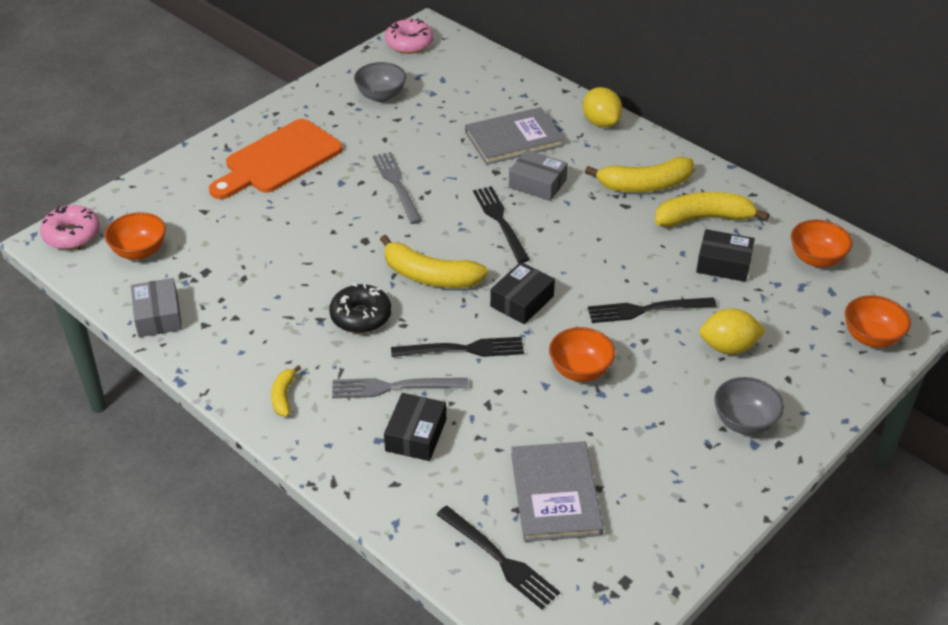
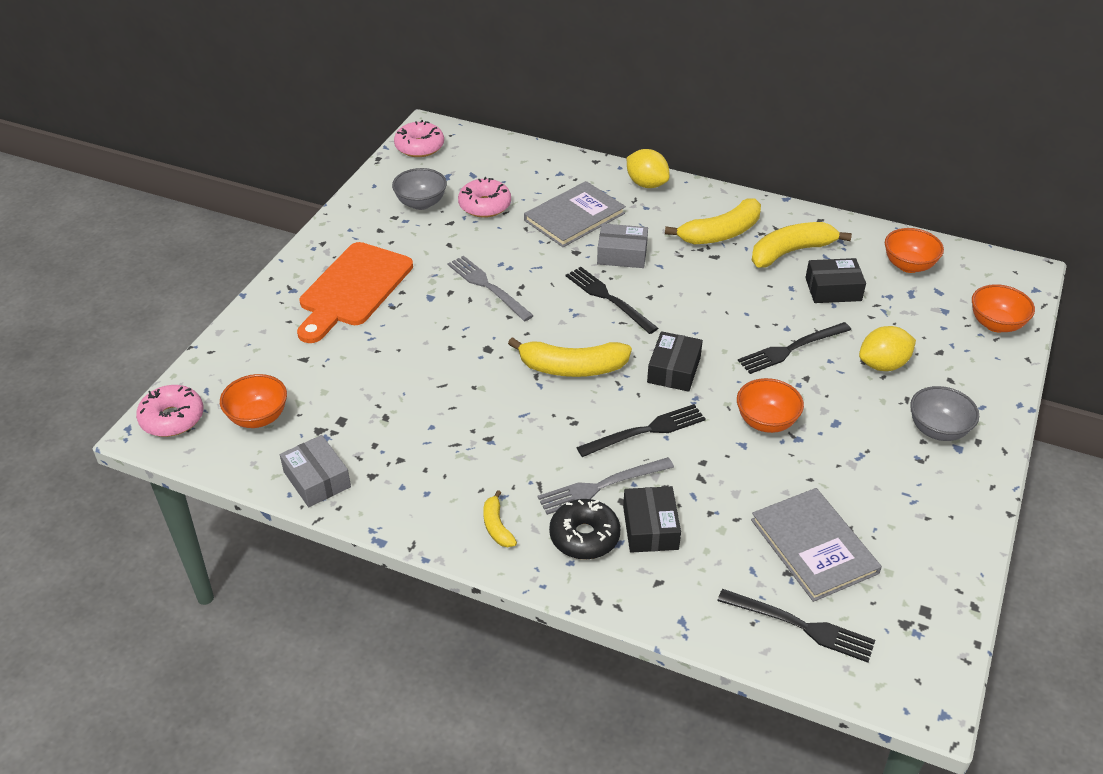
camera: 20 degrees left, 0 degrees up
black donut [329,283,391,333] -> black donut moved to [549,499,621,560]
none -> pink donut [458,177,511,218]

